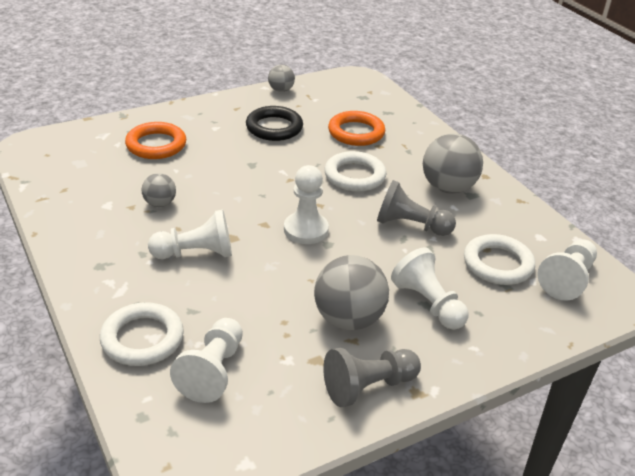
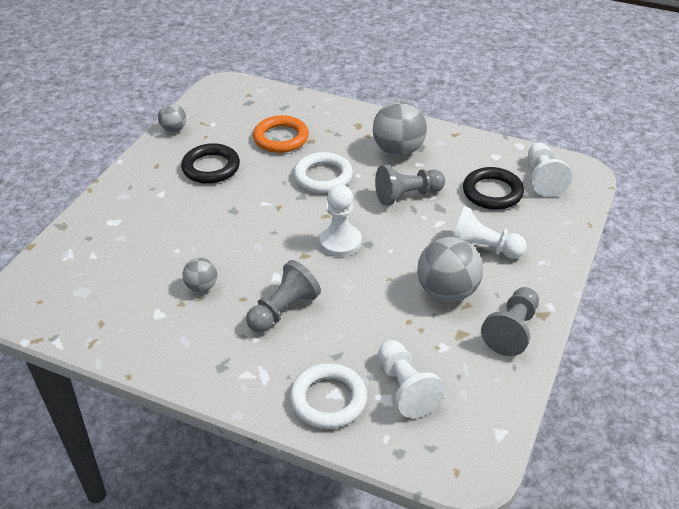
camera: 35 degrees left, 5 degrees up
orange ring [125,122,186,159] -> none
white pawn [148,210,232,259] -> grey pawn [246,260,321,333]
white ring [464,234,535,285] -> black ring [463,167,524,210]

